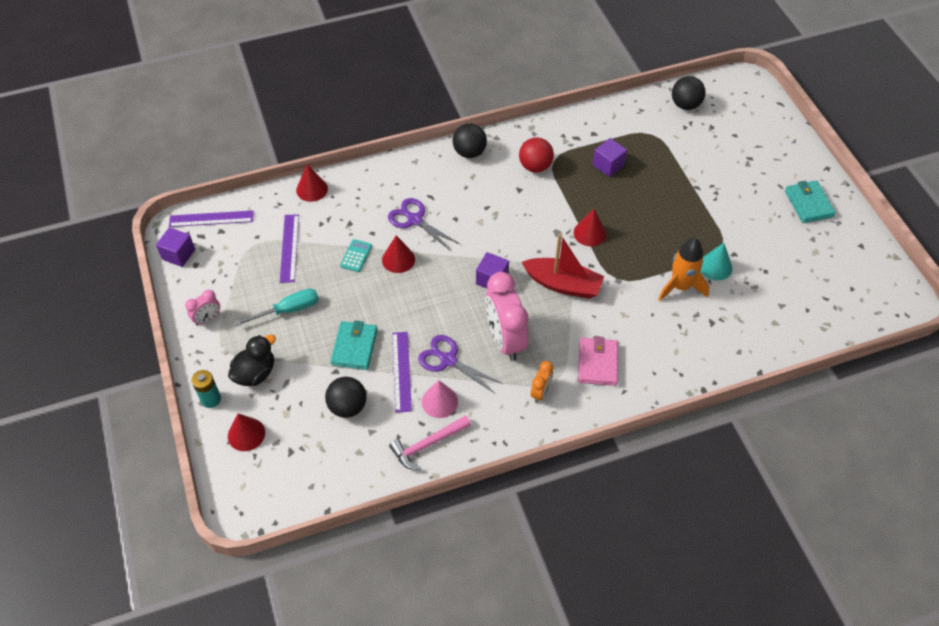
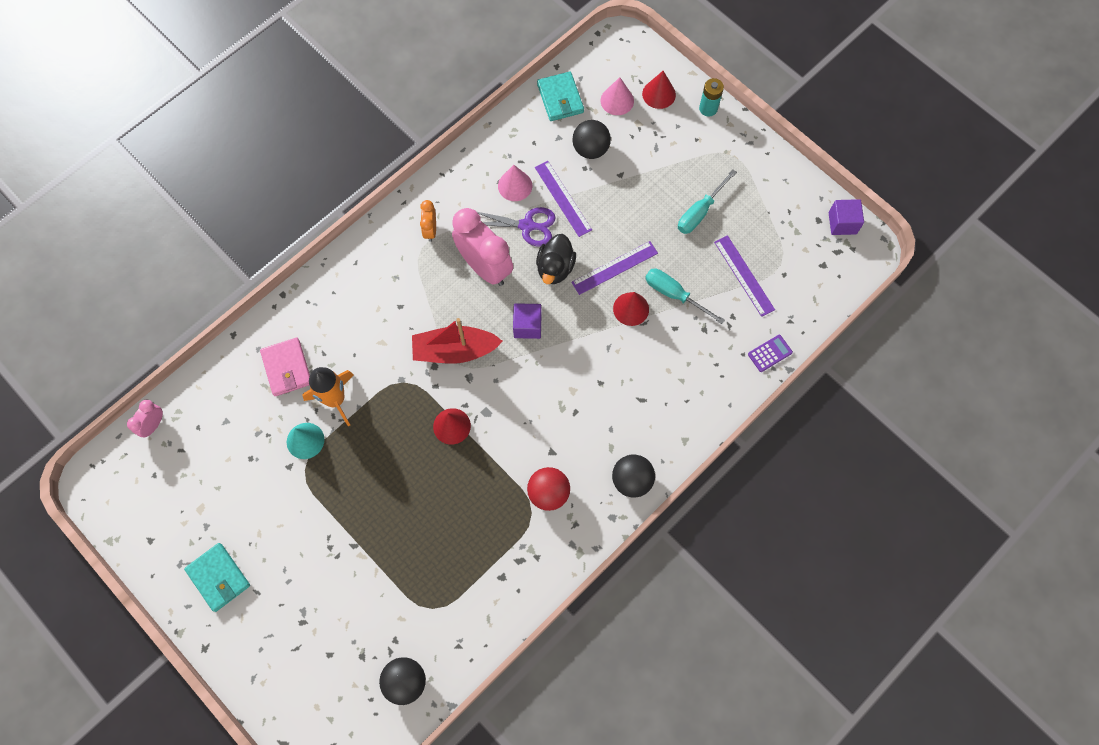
camera: 155 degrees right, 15 degrees up
purple ruler [169,210,254,227] -> purple ruler moved to [571,241,658,295]
pink clock [185,290,220,326] -> pink clock moved to [127,400,163,437]
black duck [228,335,276,386] -> black duck moved to [536,234,576,284]
red cone [296,164,328,202] -> purple calculator [748,335,793,372]
turquoise wallet [330,321,378,370] -> turquoise wallet moved to [537,72,584,121]
turquoise calculator [340,239,372,272] -> turquoise screwdriver [645,269,725,324]
purple scissors [388,198,460,251] -> none
pink hammer [389,415,471,470] -> none
pink wallet [578,336,618,386] -> pink wallet moved to [260,337,310,396]
purple cube [593,138,627,177] -> none
none -> pink cone [601,77,634,115]

